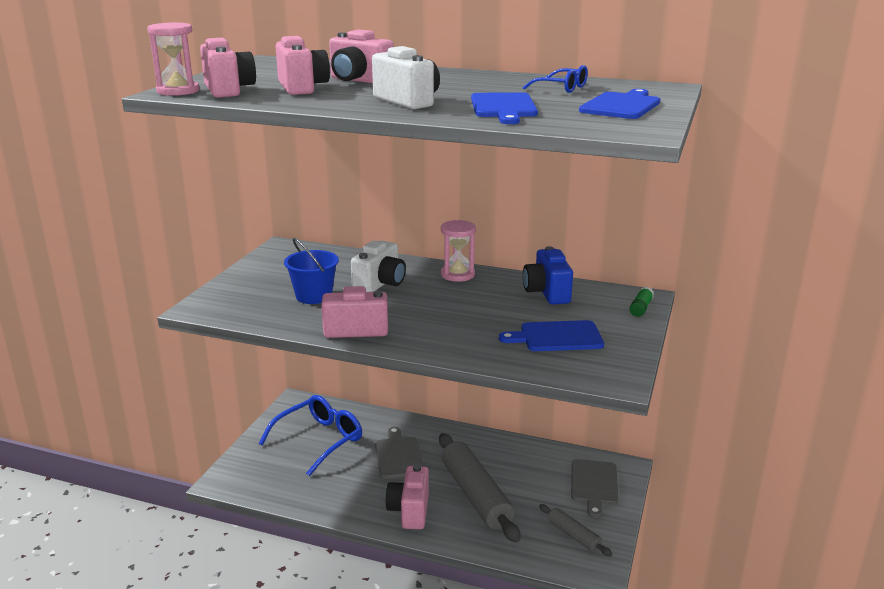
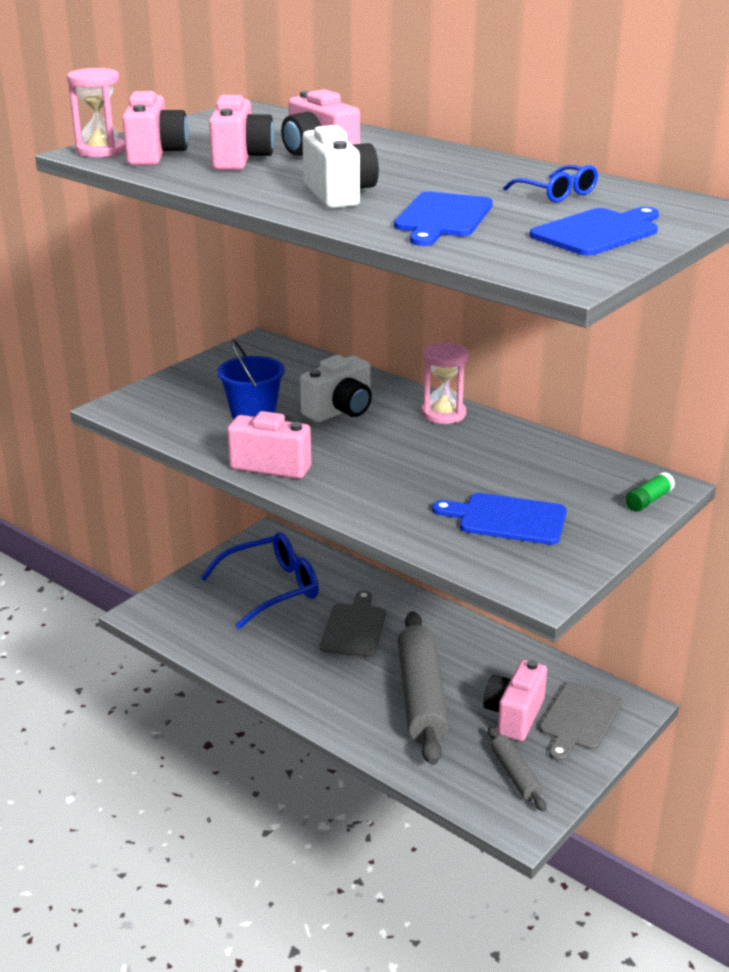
camera: 20 degrees right, 5 degrees up
pink camera [385,464,429,529] -> pink camera moved to [483,660,547,741]
blue camera [523,246,573,305] -> none

